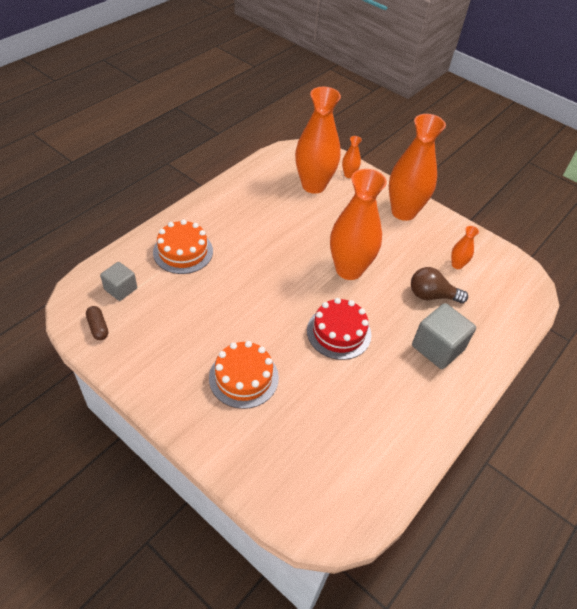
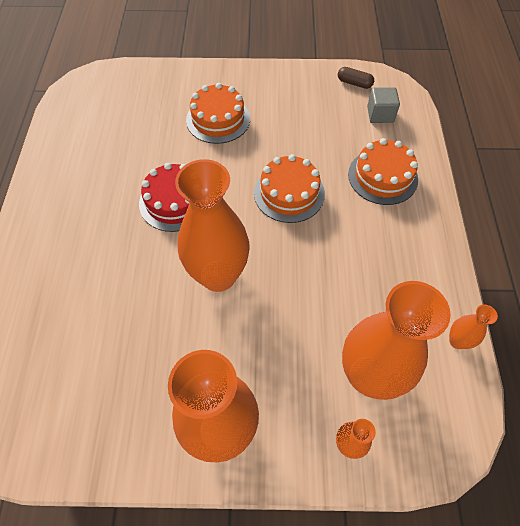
camera: 145 degrees right, 10 degrees up
brown light bulb [411,267,468,303] -> none
grey cube [412,303,476,369] -> none
orange vase [451,226,479,269] -> orange vase moved to [449,305,498,349]
none -> orange cake [254,154,325,223]

